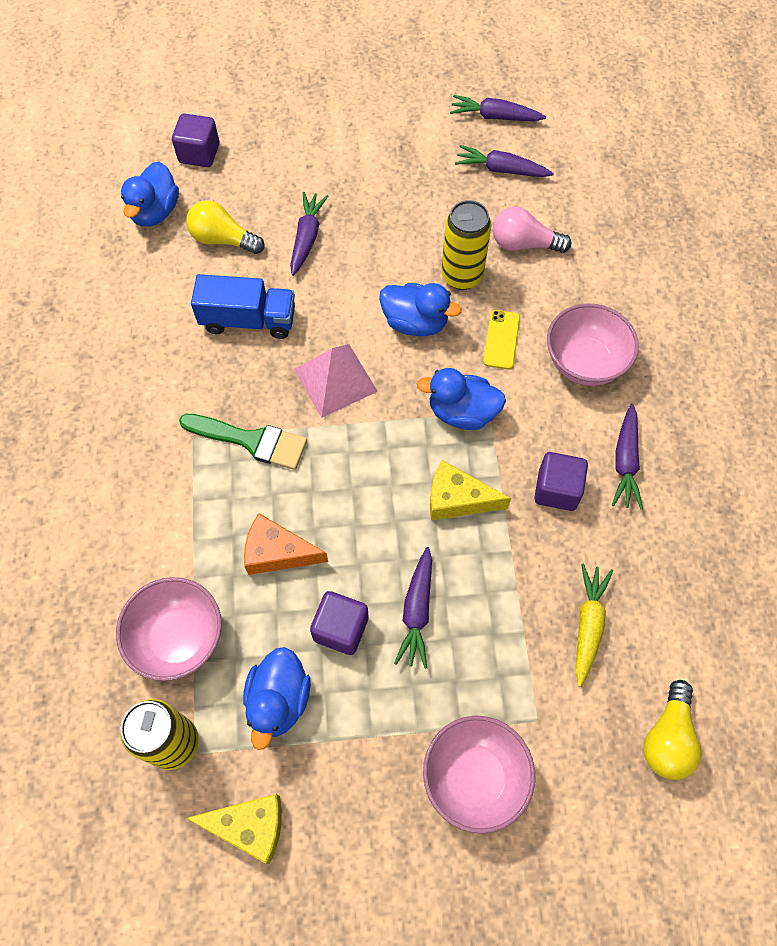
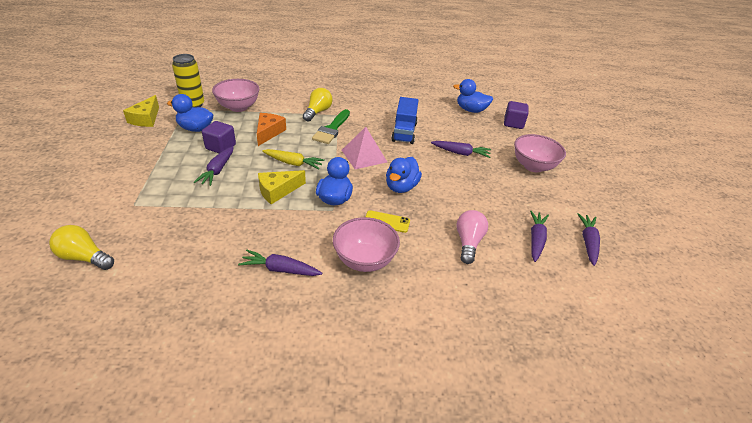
camera: 90 degrees right, 25 degrees down
yellow light bulb [186,200,264,254] -> yellow light bulb moved to [303,88,333,122]
purple carrot [394,547,432,669] -> purple carrot turned 90 degrees counterclockwise [194,146,233,186]
pink bowl [423,716,535,834] -> pink bowl moved to [514,134,566,172]
yellow cheese [430,460,511,520] -> yellow cheese turned 135 degrees counterclockwise [258,170,306,204]
yellow can [441,200,492,290] -> none
purple cube [534,452,588,511] -> none
yellow carrot [575,564,613,687] -> yellow carrot moved to [262,149,325,169]

